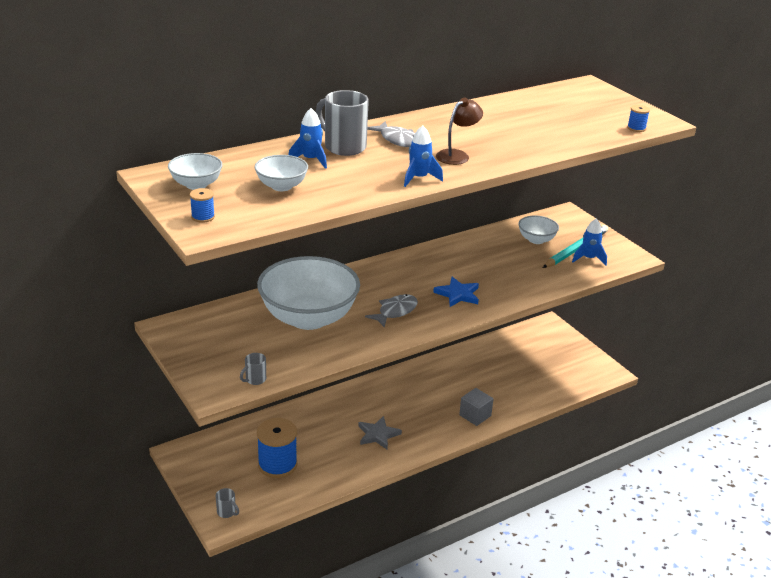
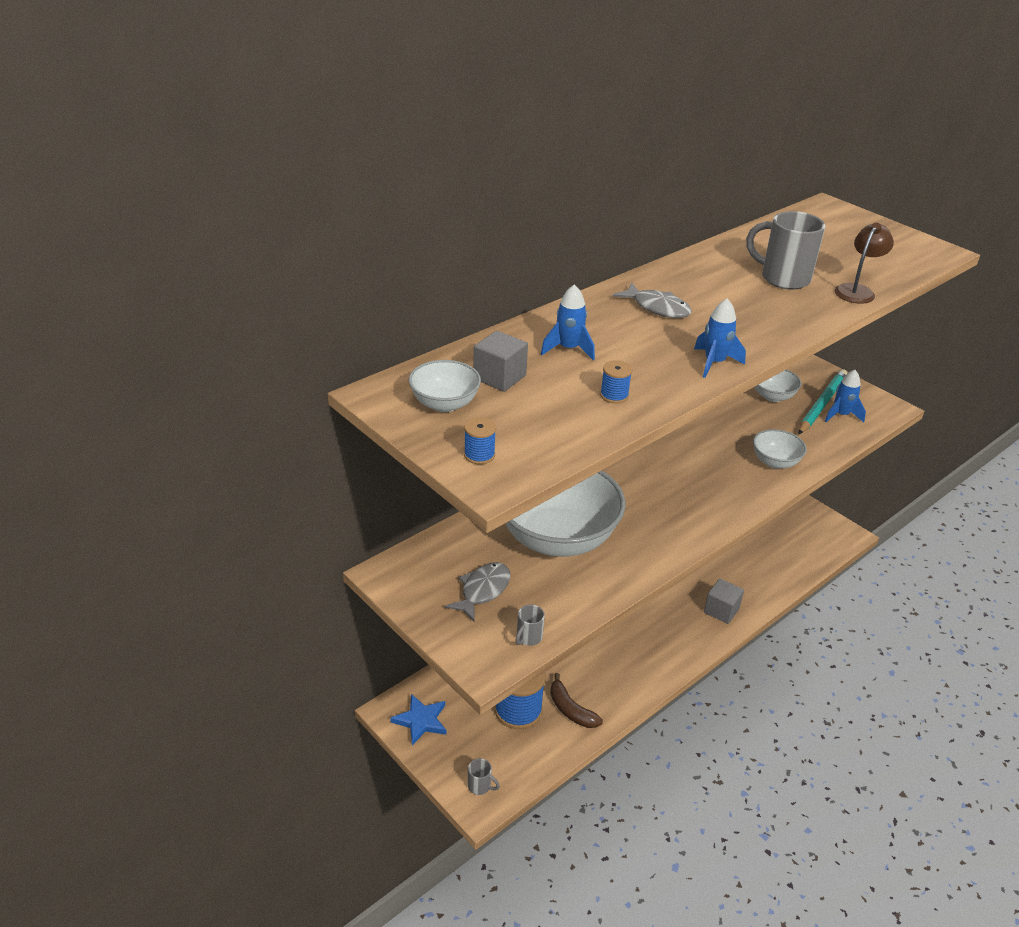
camera: 10 degrees left, 5 degrees up
white bowl [254,155,308,191] -> white bowl moved to [753,429,807,469]
grey mug [316,90,369,156] -> grey mug moved to [746,211,825,290]
grey star [358,416,402,449] -> none
grey fish [365,294,418,328] -> grey fish moved to [445,562,510,622]
blue star [433,277,479,307] -> blue star moved to [390,694,447,745]
brown lamp [436,98,483,165] -> brown lamp moved to [835,223,894,304]
blue spool [627,105,650,132] -> blue spool moved to [600,360,632,404]
none -> grey cube [473,331,528,392]
none -> brown banana [550,673,603,728]

